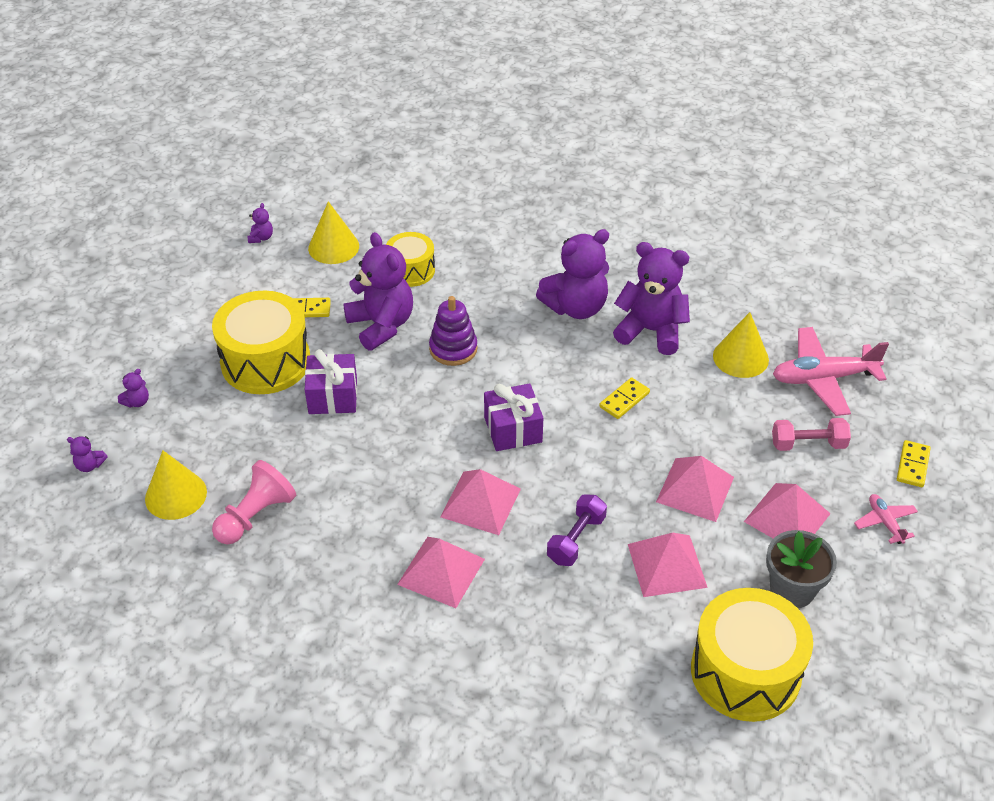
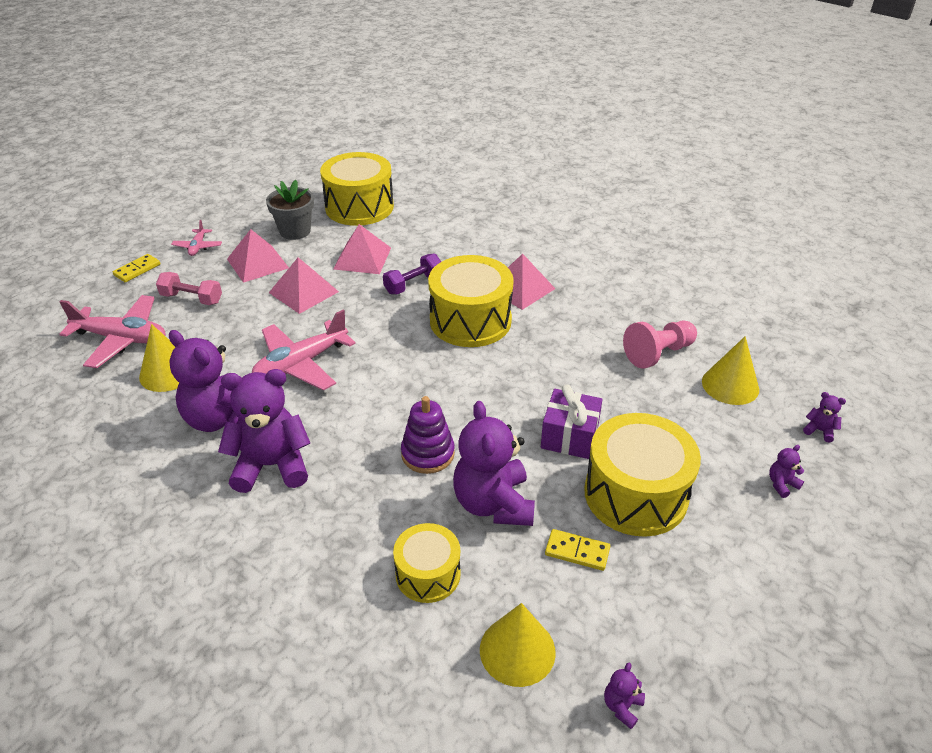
camera: 160 degrees left, 5 degrees down
pink pyramid [440,469,521,535] -> yellow drum [428,255,514,347]
purple gift [484,383,543,451] -> none
yellow domino [599,378,650,419] -> pink plane [252,310,356,391]

